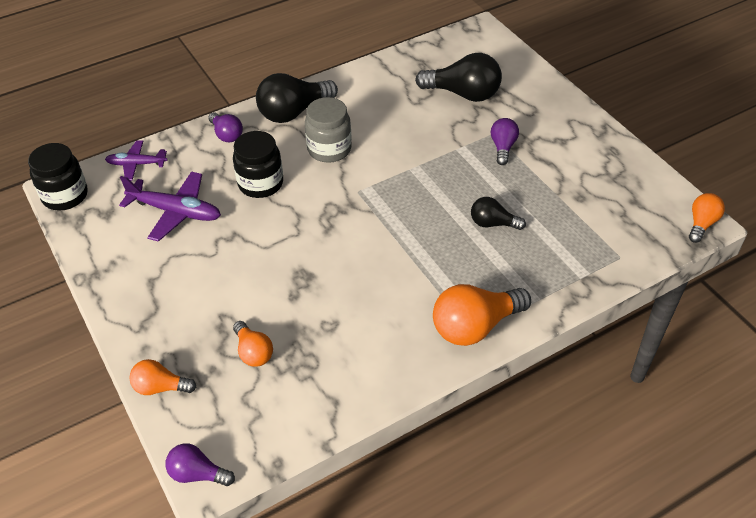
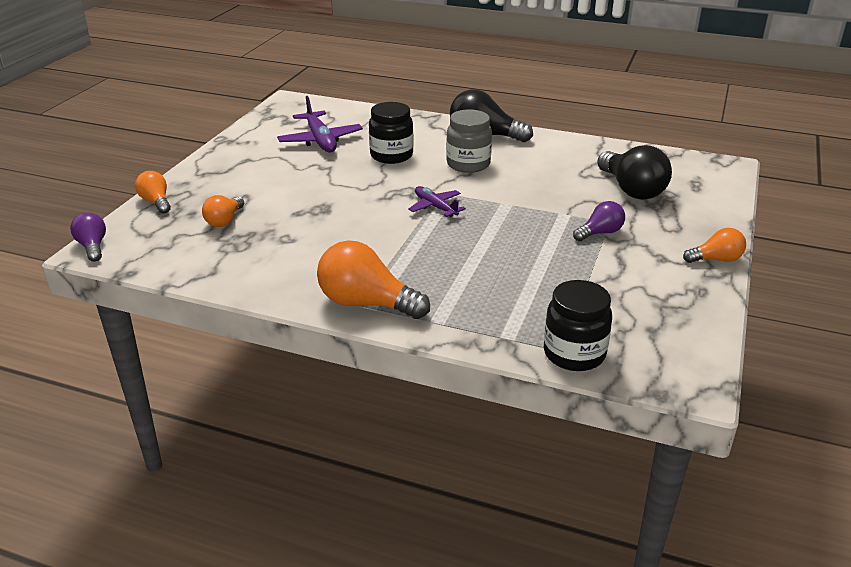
camera: 50 degrees right, 15 degrees down
black jar [28,143,88,211] -> black jar moved to [544,280,612,371]
purple plane [105,141,168,180] -> purple plane moved to [408,186,466,217]
purple light bulb [208,112,243,142] -> none
black light bulb [471,197,526,230] -> none
orange light bulb [689,193,725,243] -> orange light bulb moved to [683,228,746,263]

